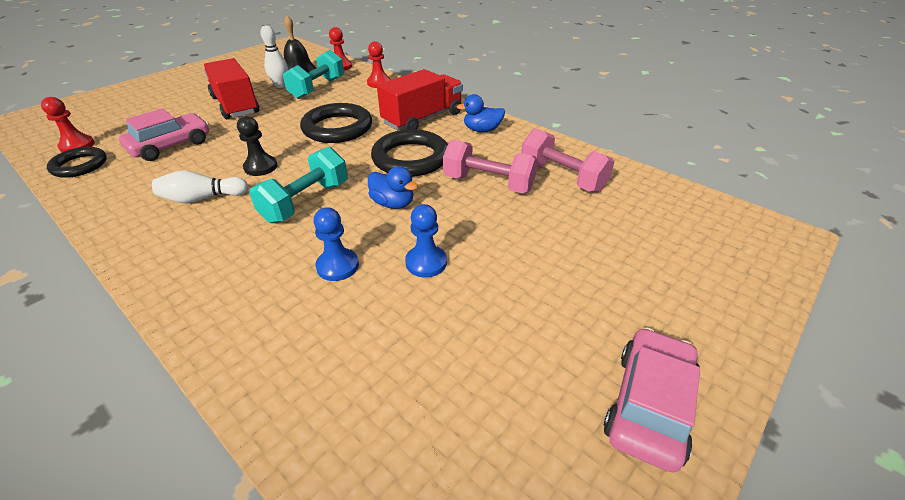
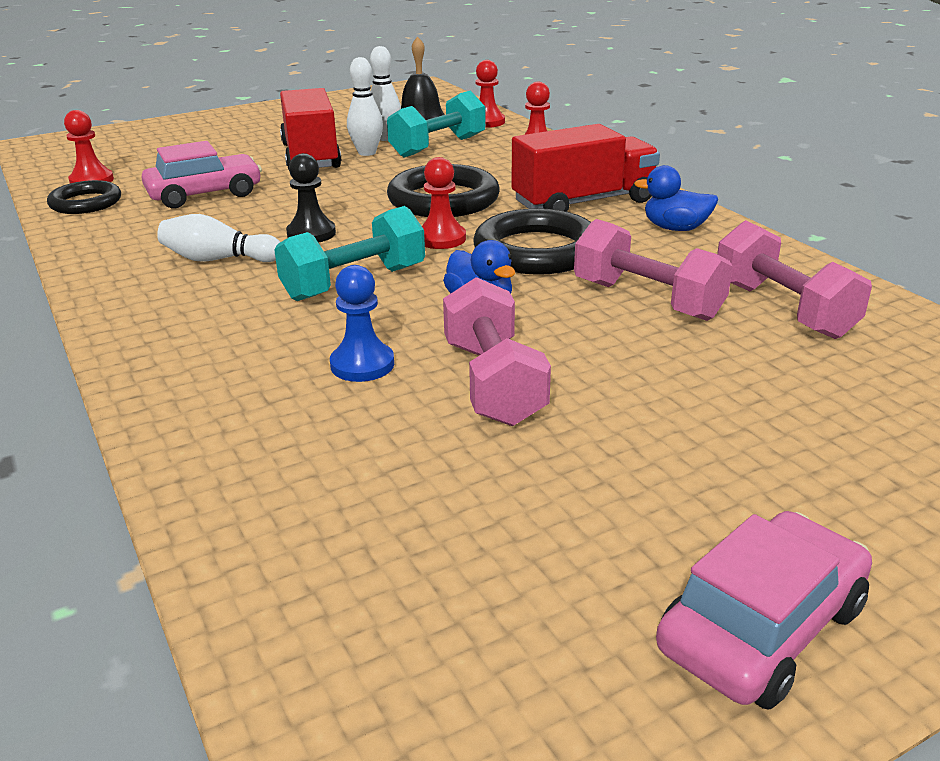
camera: 20 degrees right, 10 degrees down
blue pawn [405,204,447,278] -> pink dumbbell [443,277,551,426]
none -> white bowling pin [347,57,383,156]
none -> red pawn [422,157,466,249]

